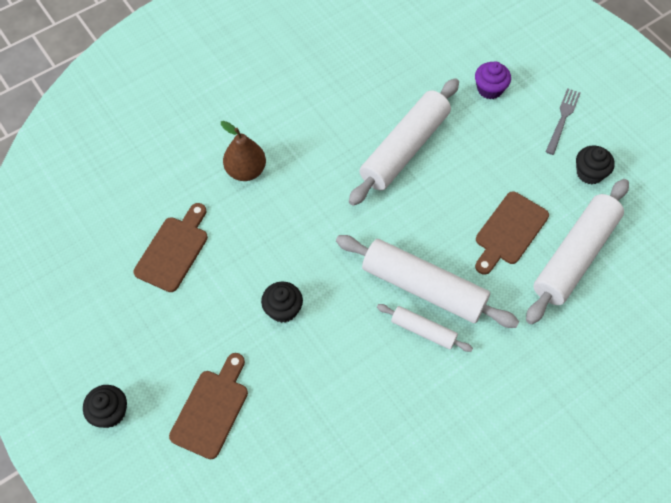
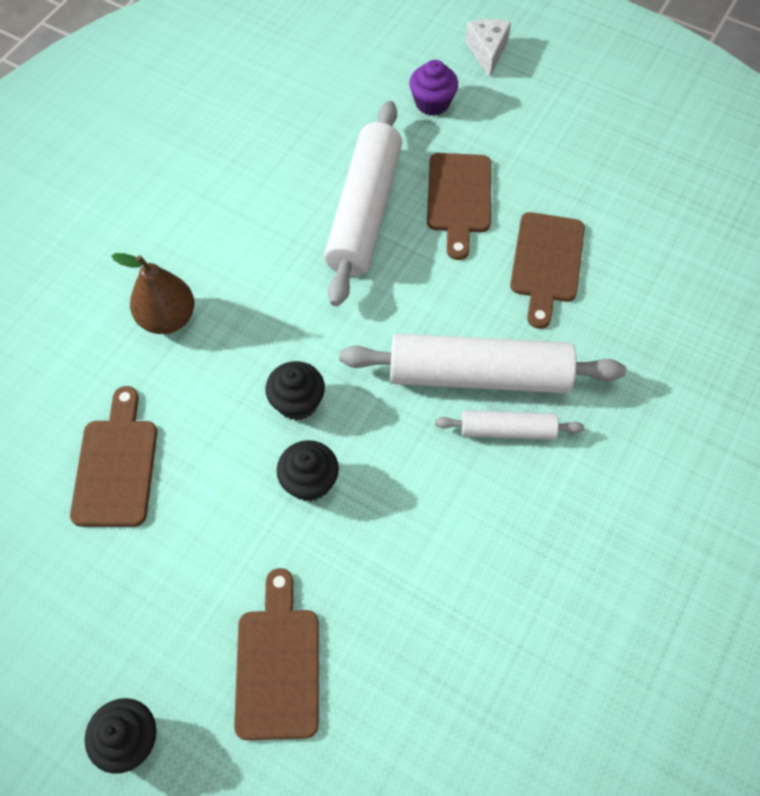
camera: 25 degrees left, 0 degrees up
white rolling pin [526,179,629,324] -> none
grey fork [546,88,580,155] -> none
black cupcake [576,145,615,184] -> black cupcake moved to [266,361,325,420]
none -> brown cutting board [427,153,491,260]
none -> white cheese [465,19,511,77]

